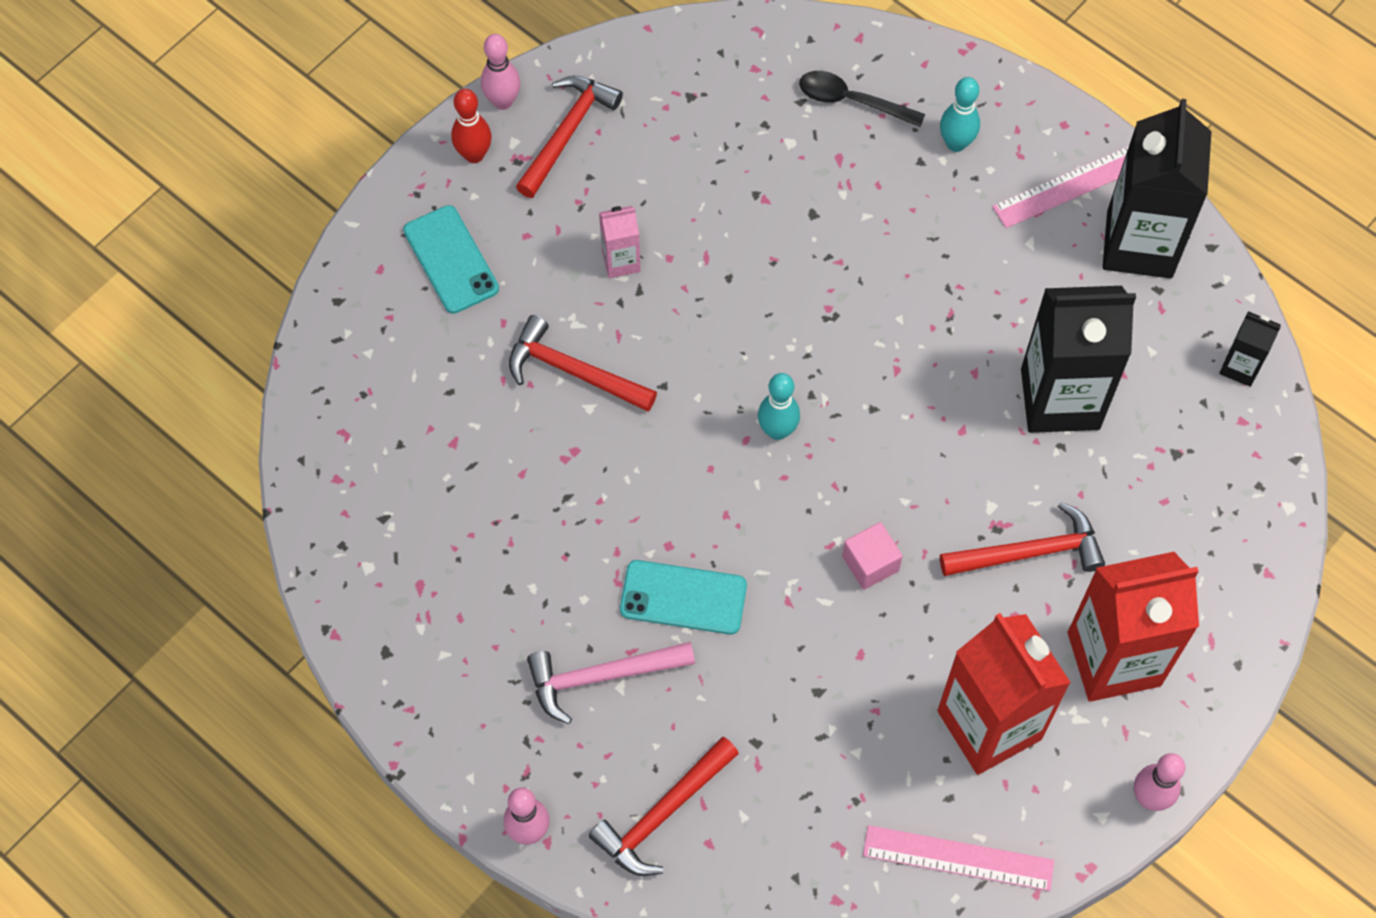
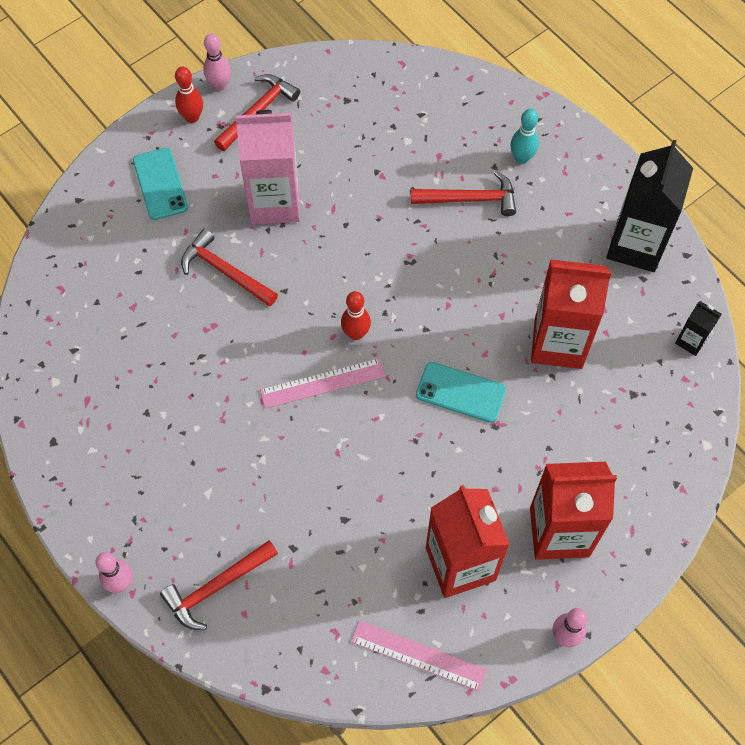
camera: 10 degrees right, 0 degrees up
pink hammer [527,642,695,724] -> none
pink carton [599,206,641,278] -> pink carton [236,110,300,224], size x2.15
turquoise phone [620,560,747,634] -> turquoise phone moved to [416,362,506,423]
turquoise bowling pin [758,373,800,440] -> red bowling pin [341,291,371,340]
black spoon [799,71,925,127] -> none
pink cube [842,522,903,590] -> none
red hammer [940,502,1105,576] -> red hammer moved to [411,171,516,216]
pink ruler [992,146,1129,228] -> pink ruler moved to [260,358,385,409]
black carton [1021,286,1136,433] -> red carton [531,259,612,369]

